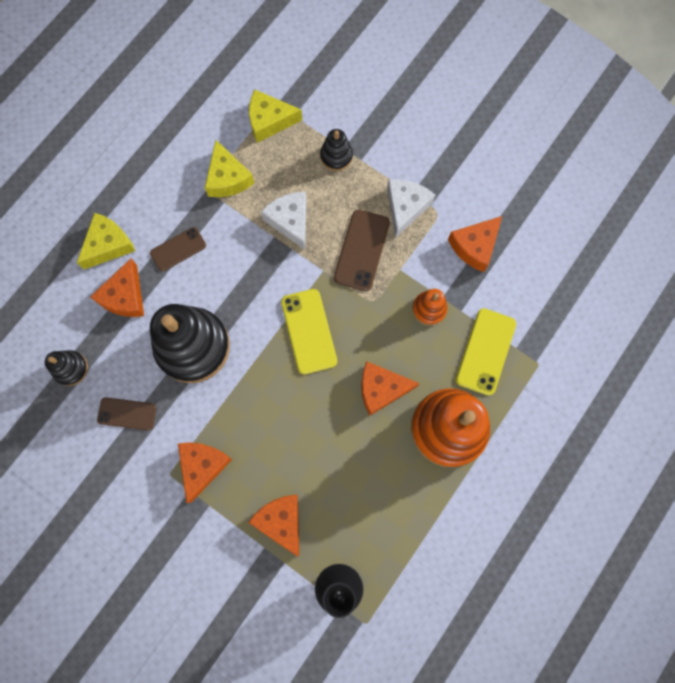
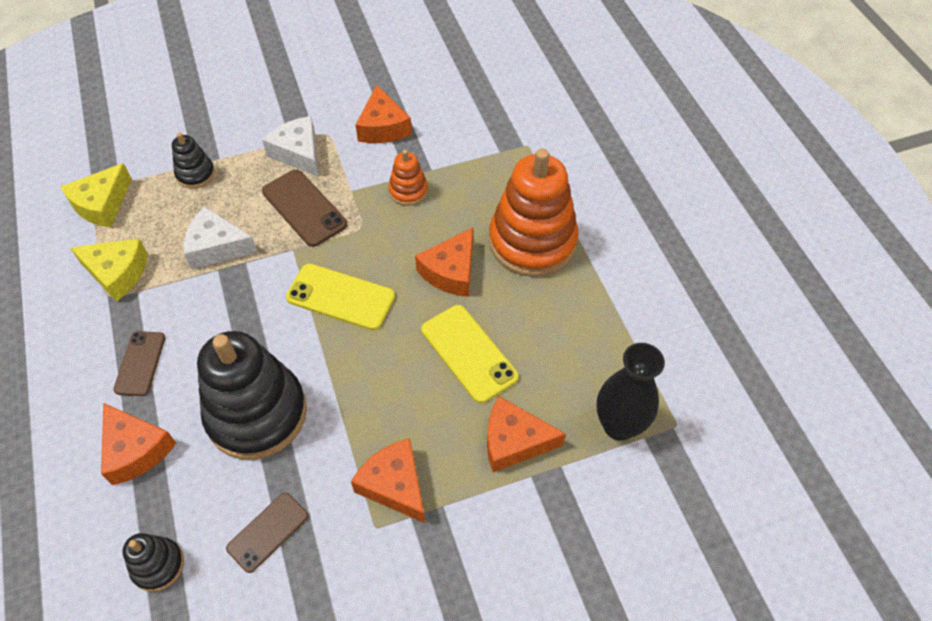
camera: 55 degrees left, 20 degrees down
yellow cheese [77,213,135,269] -> none
yellow phone [456,308,516,395] -> yellow phone moved to [422,305,518,403]

